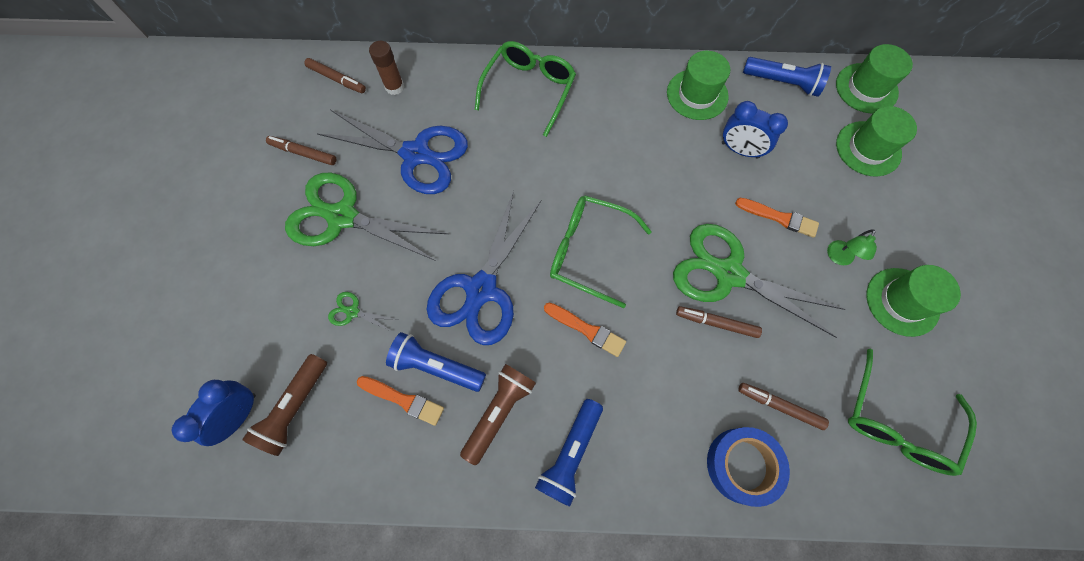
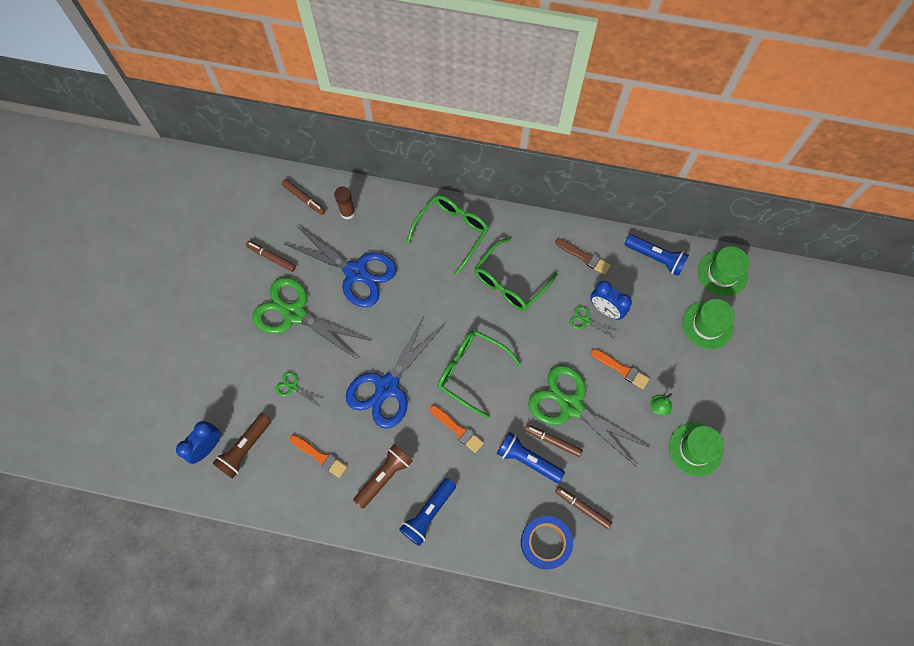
camera: 10 degrees right, 0 degrees up
blue flashlight [386,332,486,392] -> blue flashlight moved to [497,432,565,483]
green hat [667,51,730,120] -> brown brush [555,238,611,275]
green glasses [848,349,977,476] -> green glasses moved to [475,238,558,311]
none -> green scissors [569,306,618,339]

